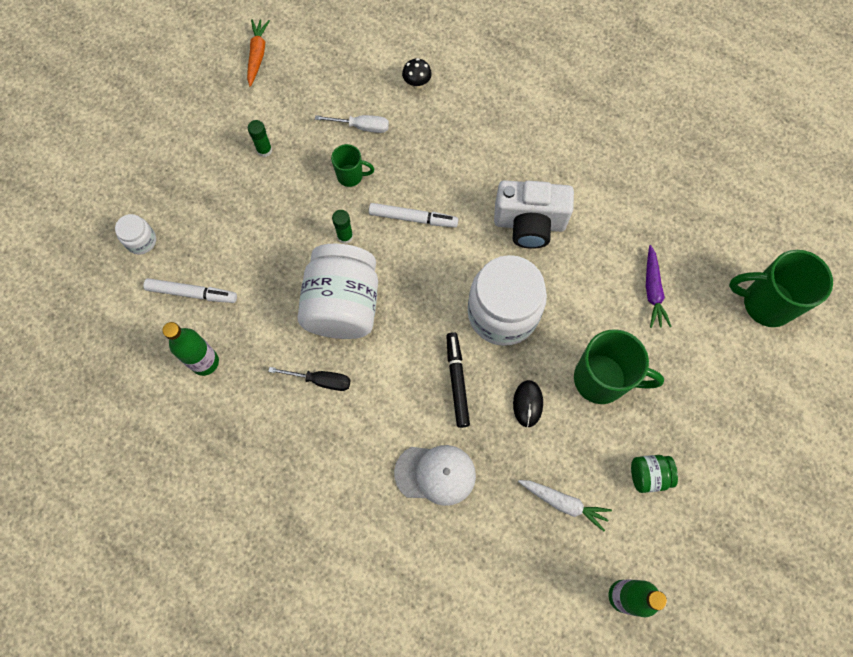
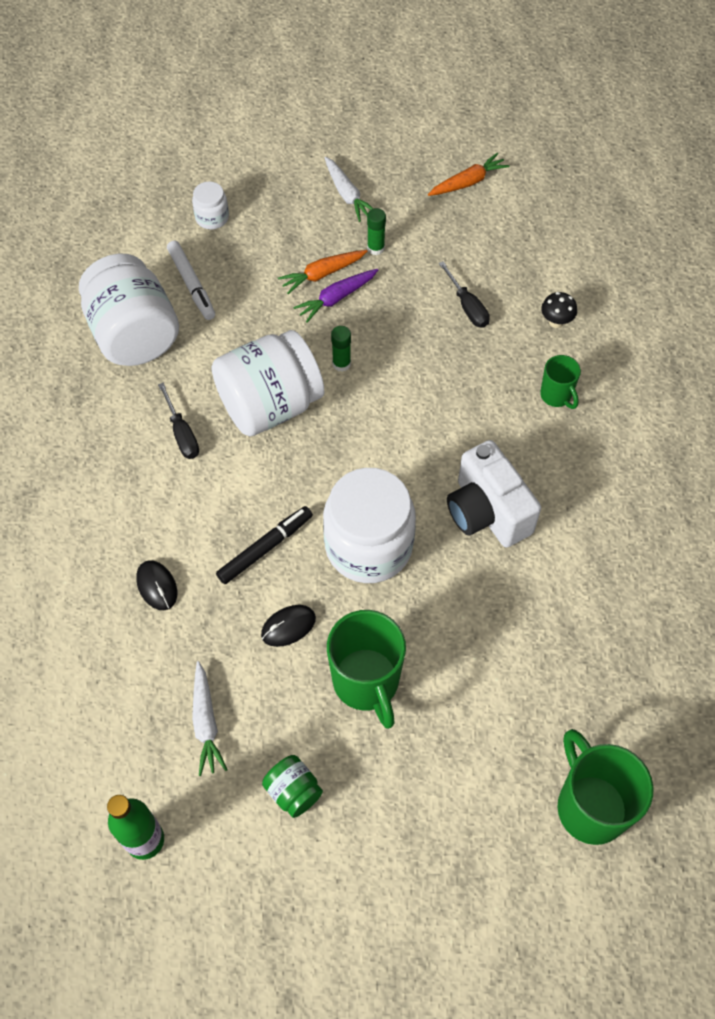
camera: 55 degrees right, 10 degrees down
green bottle [162,322,219,376] -> white jar [79,254,179,366]
white screwdriver [315,115,389,133] -> black screwdriver [439,261,490,328]
green mug [331,144,374,187] -> green mug moved to [540,355,581,409]
white marker [369,203,459,227] -> none
white cap [394,445,476,506] -> black mouse [136,560,177,610]
purple carrot [646,245,672,328] -> purple carrot moved to [293,269,378,323]
none -> orange carrot [278,250,368,294]
none -> white carrot [325,157,374,222]

